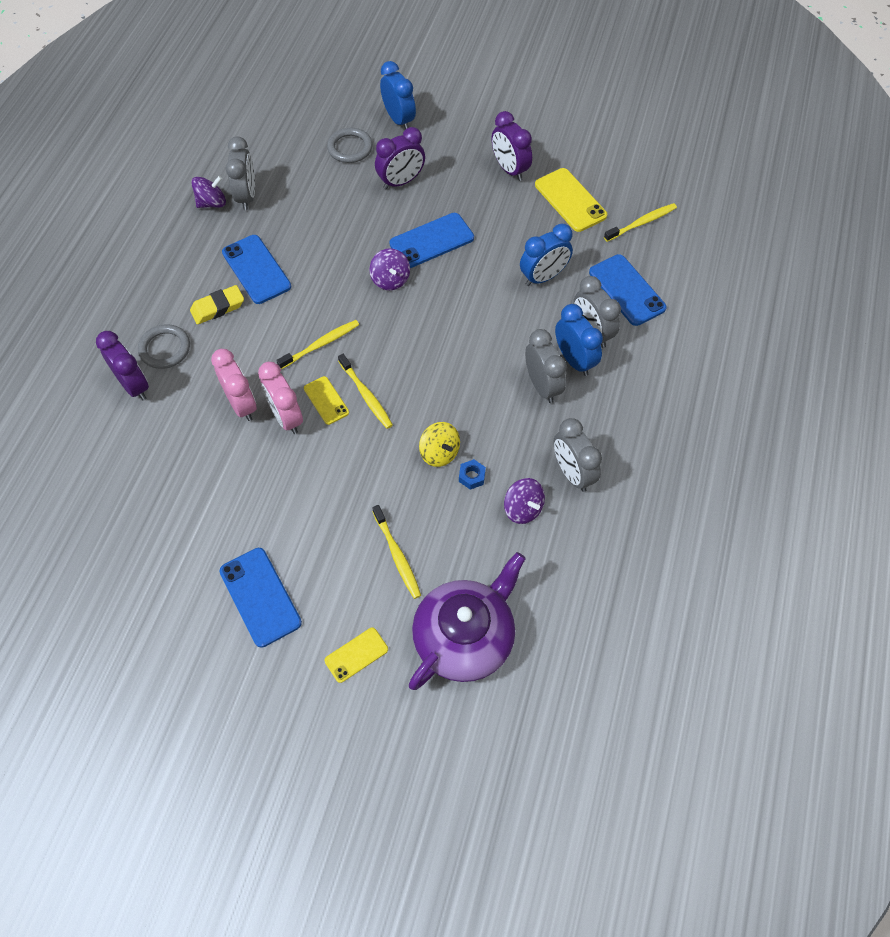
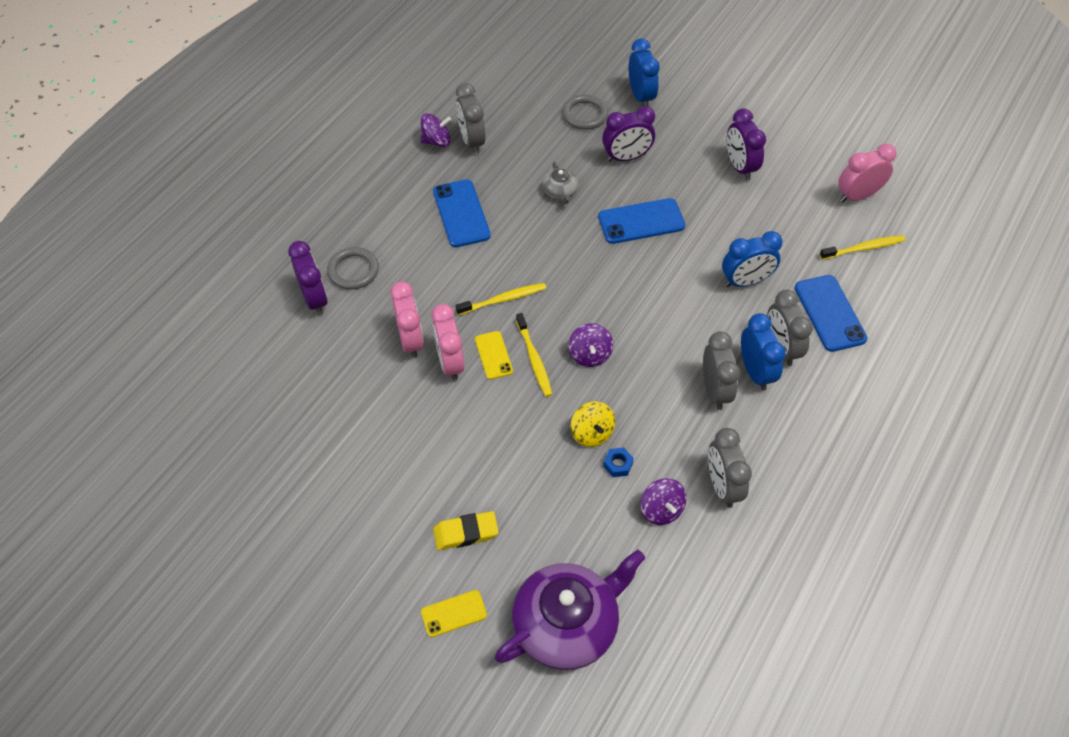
camera: 15 degrees right, 5 degrees down
yellow eraser [190,285,244,325] -> yellow eraser moved to [433,511,499,550]
blue phone [219,548,302,648] -> none
grey clock [226,137,255,210] -> grey clock turned 150 degrees clockwise [456,83,486,154]
purple spinning top [369,248,410,290] -> purple spinning top moved to [568,323,613,367]
yellow toothbrush [372,505,421,599] -> none
yellow phone [535,168,607,232] -> none
none -> grey teapot [543,161,578,204]
none -> pink clock [838,144,897,203]

